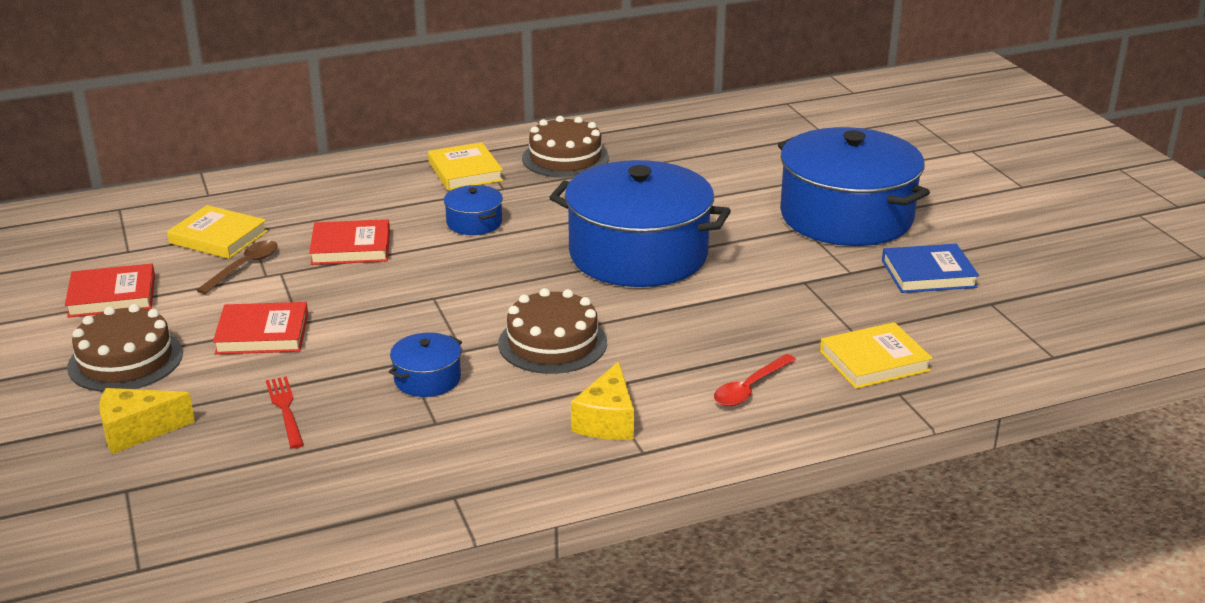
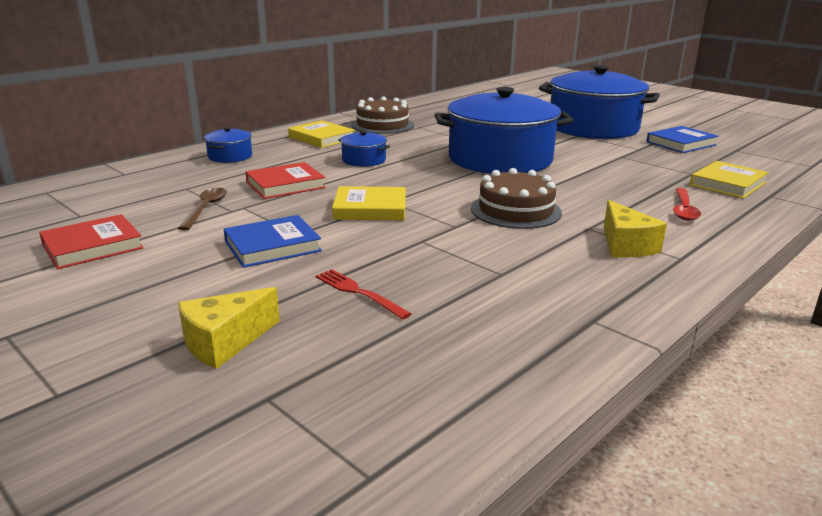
camera: 25 degrees left, 5 degrees down
brown cake [67,304,183,392] -> none
yellow book [167,205,268,259] -> yellow book moved to [332,186,406,220]
red book [213,302,308,355] -> blue book [224,215,322,268]
blue pot [389,333,462,397] -> blue pot moved to [204,127,252,163]

